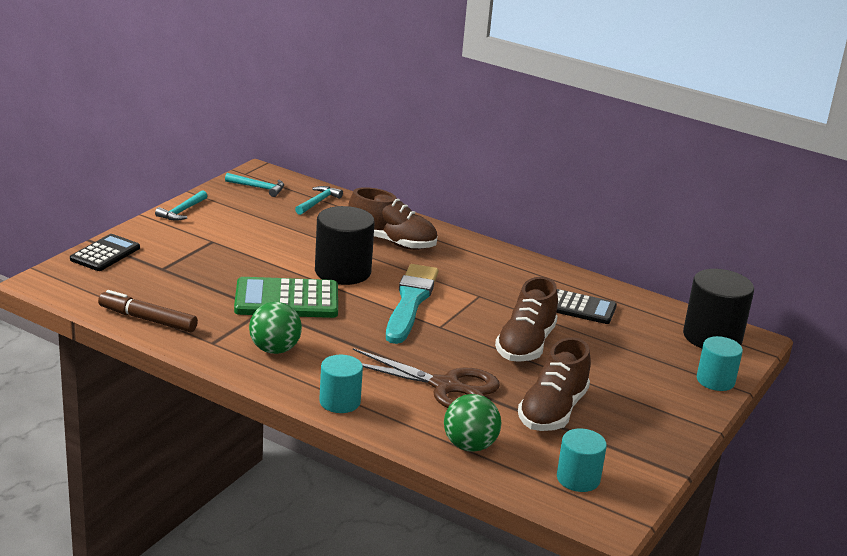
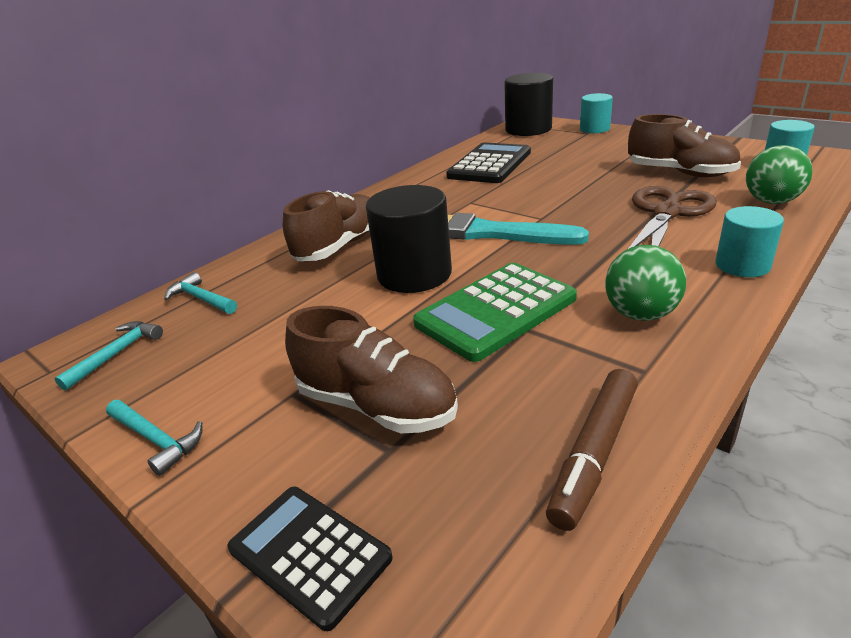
camera: 75 degrees left, 5 degrees up
green calculator [234,277,338,318] -> green calculator turned 45 degrees clockwise [413,263,577,362]
brown shoe [495,277,558,362] -> brown shoe moved to [285,306,458,433]
black calculator [556,289,617,324] -> black calculator [446,143,531,183], size x1.54

